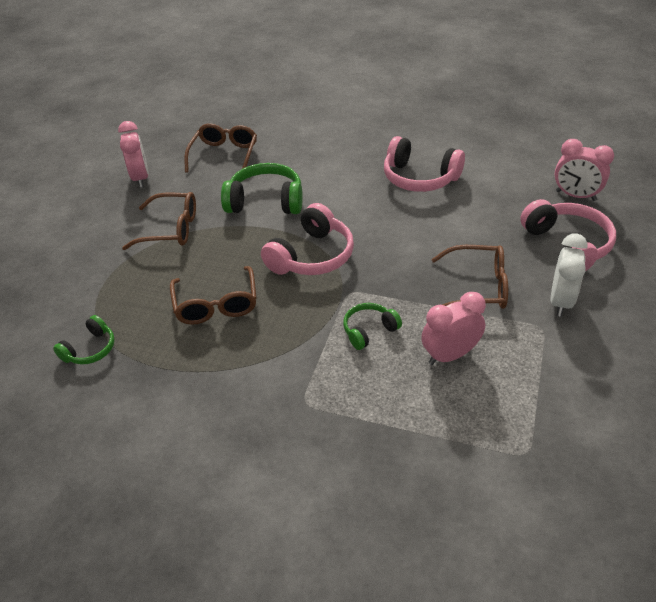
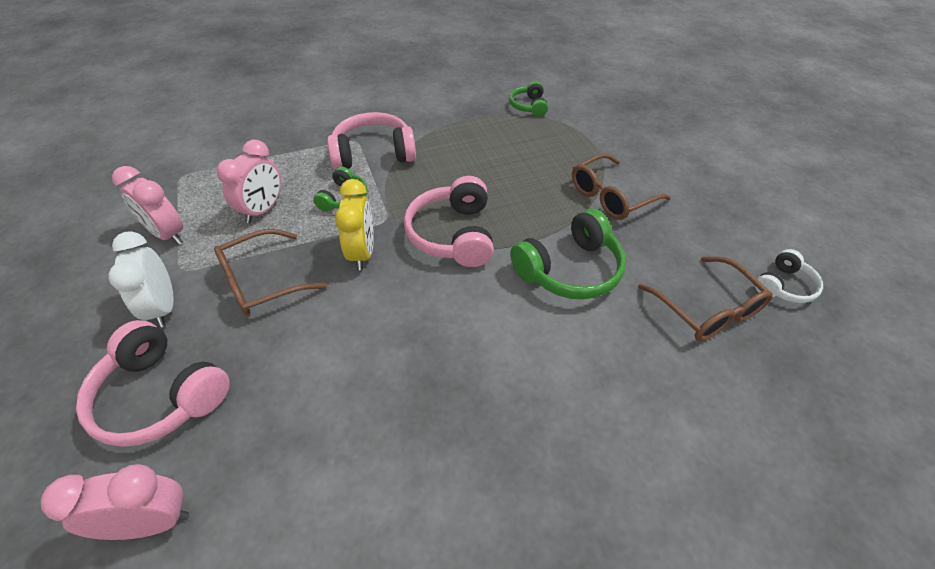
camera: 140 degrees right, 5 degrees up
pink clock [118,121,148,188] -> pink clock moved to [112,166,183,245]
brown glasses [170,266,257,325] -> none
pink headphones [384,136,465,192] -> pink headphones moved to [327,112,416,170]
none -> yellow clock [335,179,374,270]
none -> white headphones [755,249,823,303]

